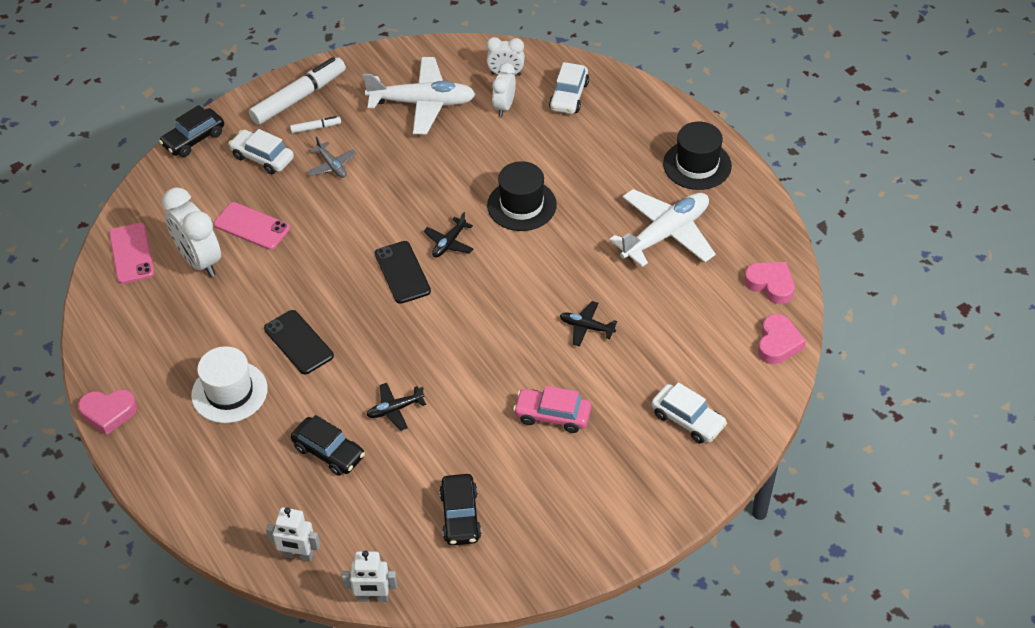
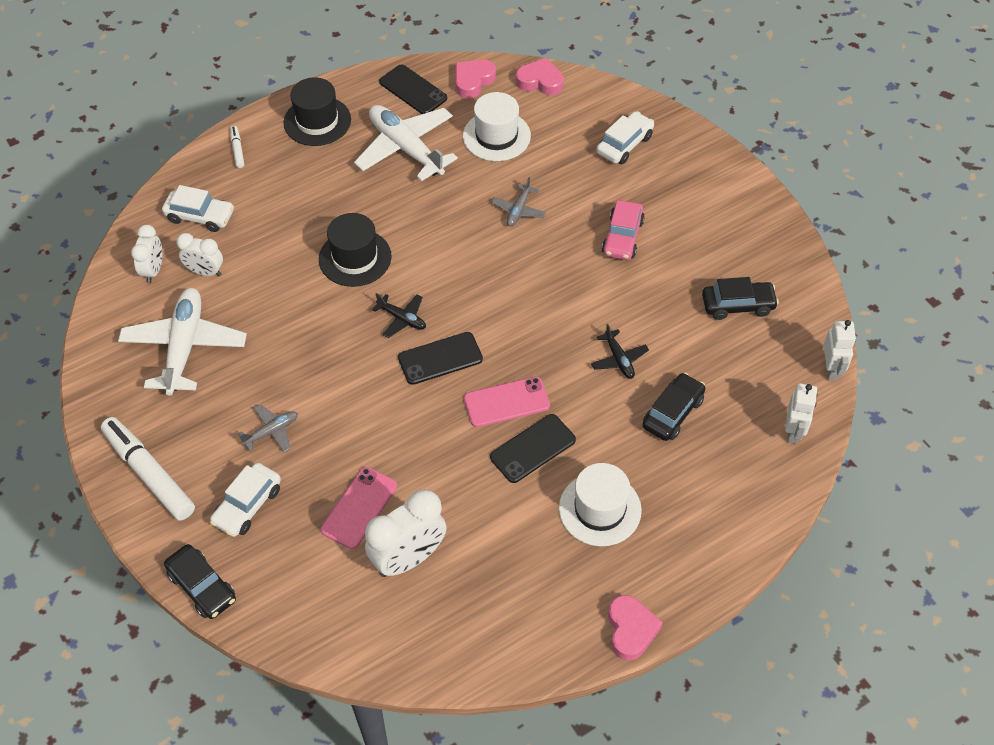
camera: 90 degrees left, 5 degrees up
pink phone [109,223,154,284] -> pink phone moved to [464,377,550,427]
white marker [290,116,341,133] -> white marker moved to [230,126,244,168]
black plane [560,301,617,346] -> grey plane [491,177,546,226]
none -> black phone [379,64,447,114]
none -> white hat [463,92,531,161]

